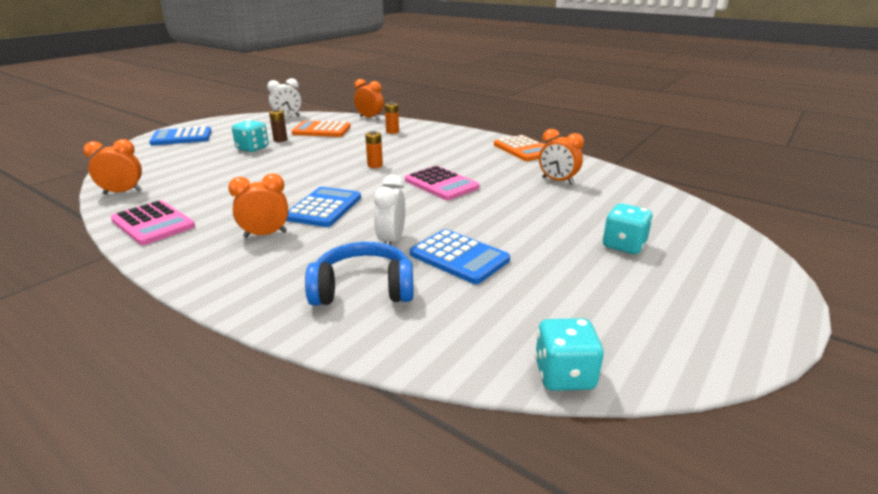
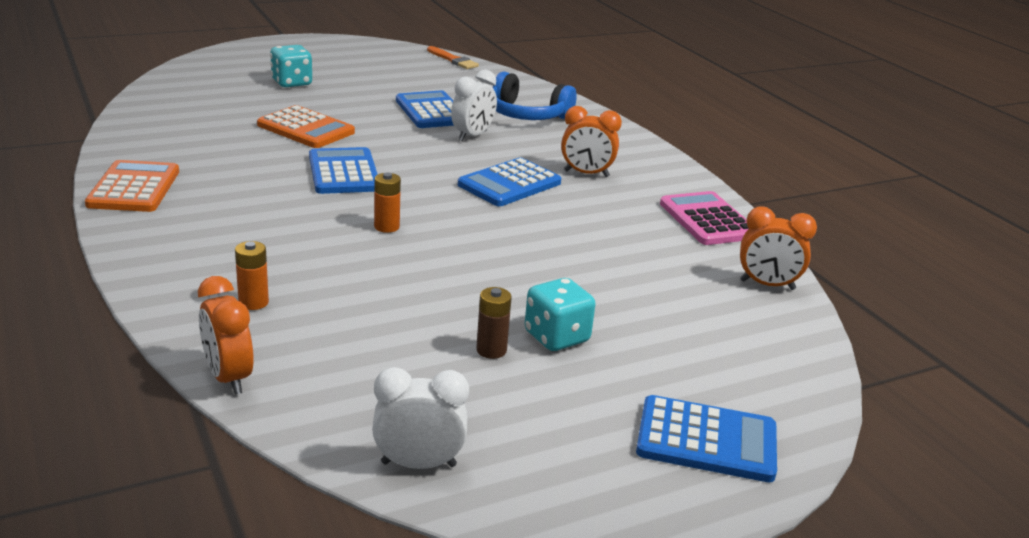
camera: 155 degrees left, 0 degrees up
orange calculator [292,121,351,137] -> orange calculator moved to [257,105,355,148]
pink calculator [405,166,479,200] -> blue calculator [309,147,378,194]
turquoise dice [535,318,604,391] -> orange brush [427,46,479,69]
orange clock [539,129,584,185] -> none

